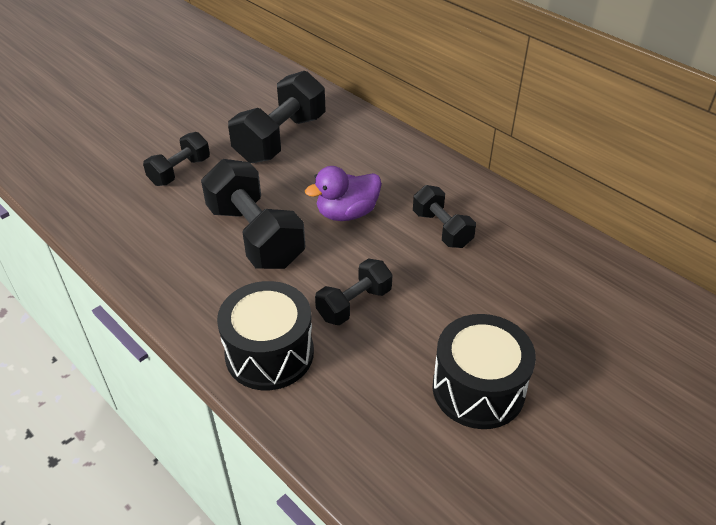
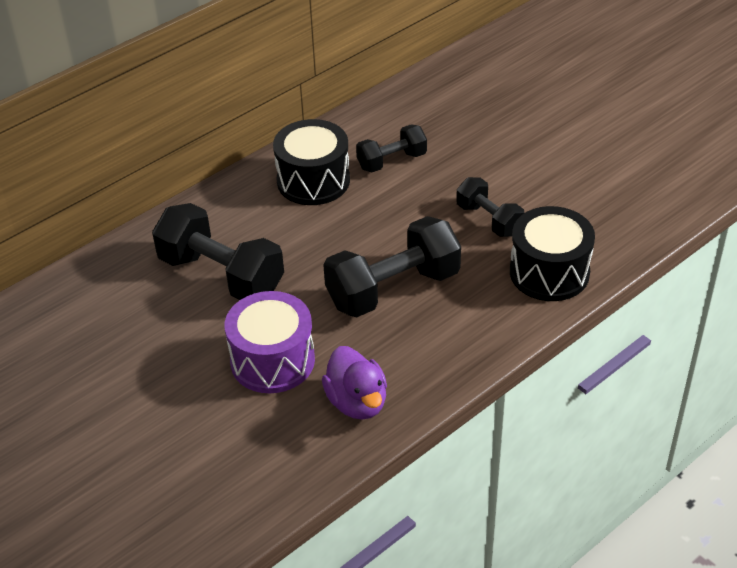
camera: 85 degrees left, 0 degrees up
black dumbbell [143,132,210,186] -> purple drum [225,291,315,393]
purple duck [305,166,382,221] -> purple duck moved to [322,346,387,420]
black drum [433,314,536,429] -> black drum moved to [273,119,350,205]

